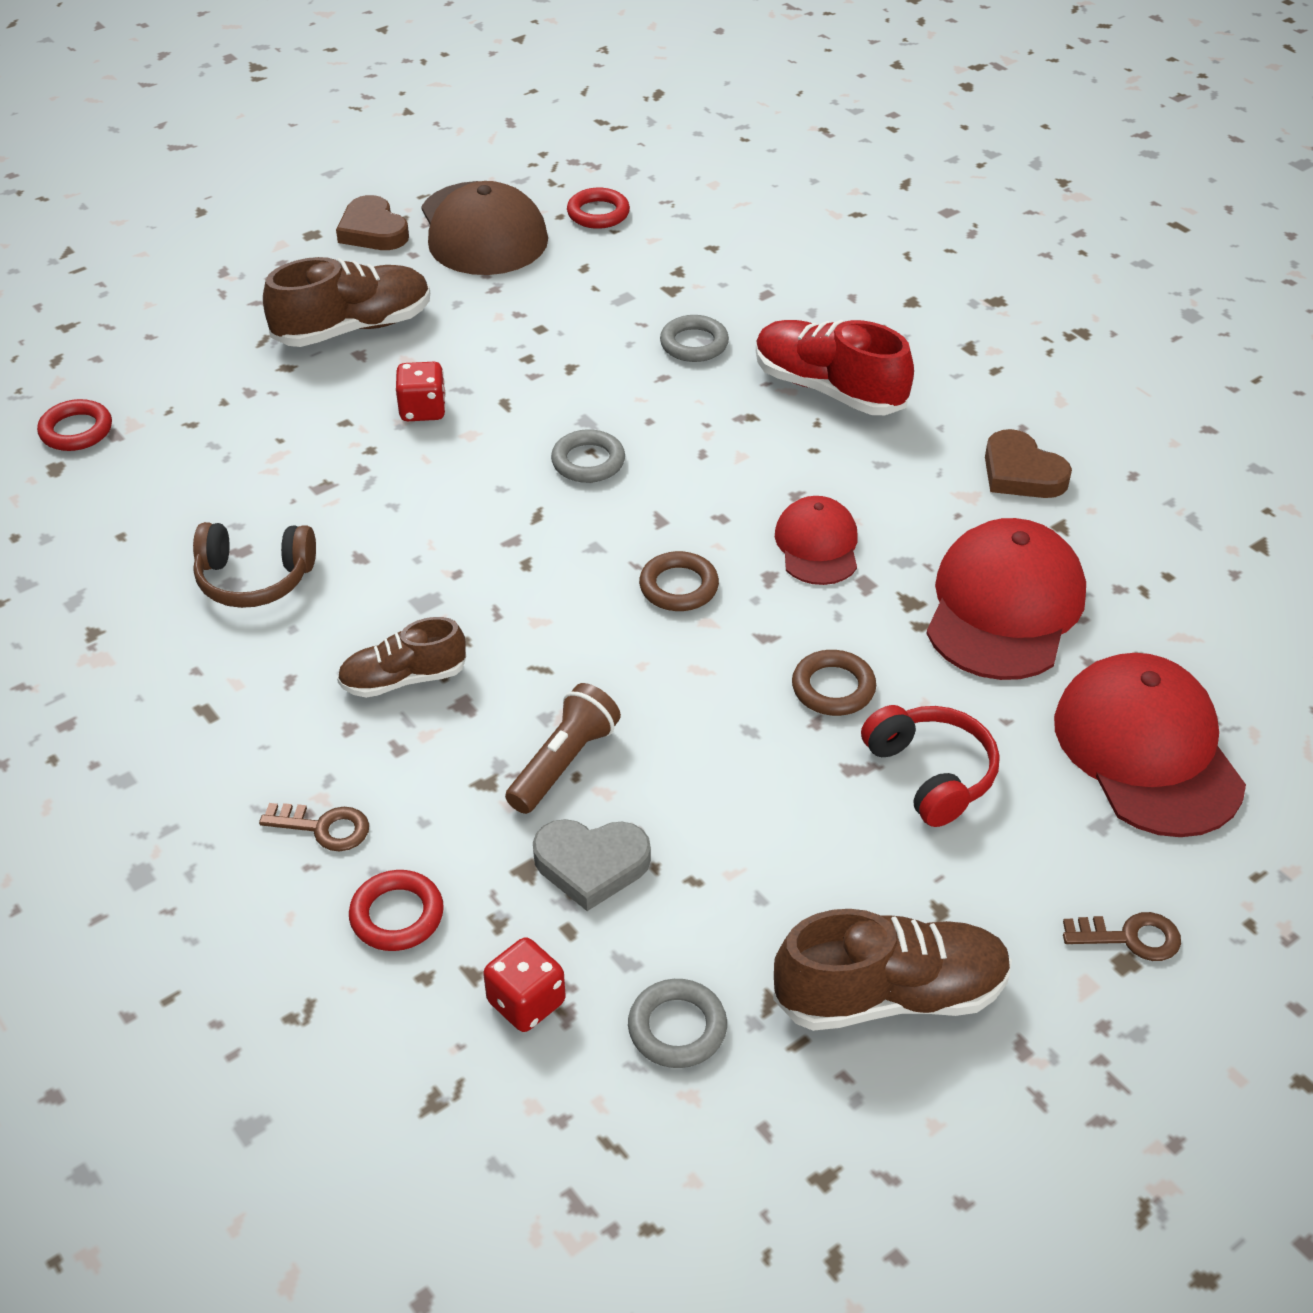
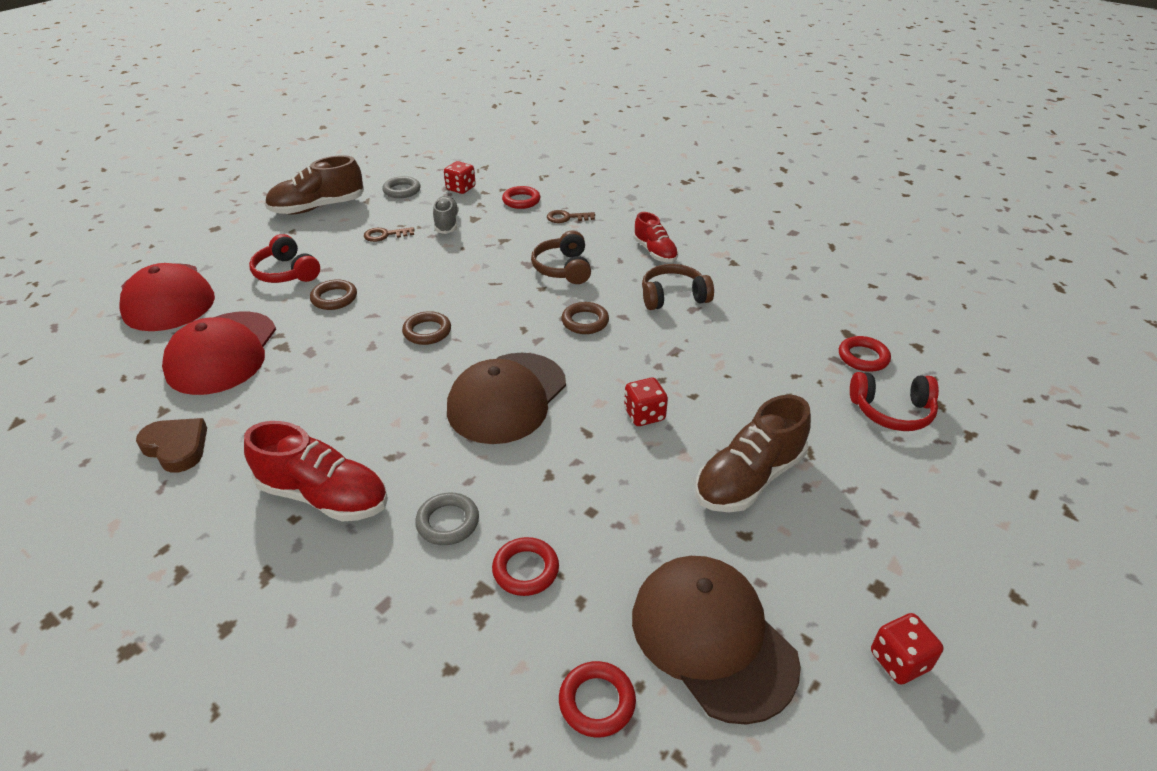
camera: 165 degrees right, 5 degrees down
brown heart [336,195,409,250] -> none
brown shoe [337,617,466,698] -> brown headphones [531,230,591,284]
brown flashlight [505,683,621,814] -> none
grey heart [533,819,651,911] -> grey shoe [433,196,459,234]
grey ring [551,429,625,483] -> brown cap [447,353,566,444]
red cap [775,496,858,585] -> none
brown key [1063,912,1181,961] -> brown key moved to [364,227,415,242]
none -> red ring [492,537,559,596]
none -> brown ring [561,302,609,334]
none -> red shoe [633,212,678,263]
none -> red headphones [850,372,939,431]
none -> red dice [871,613,944,684]

